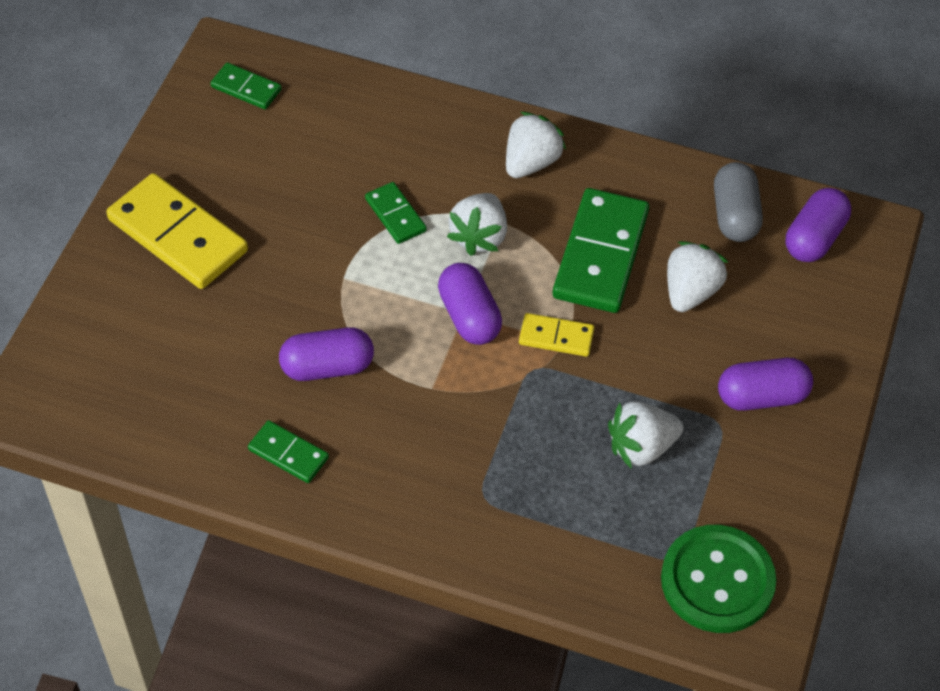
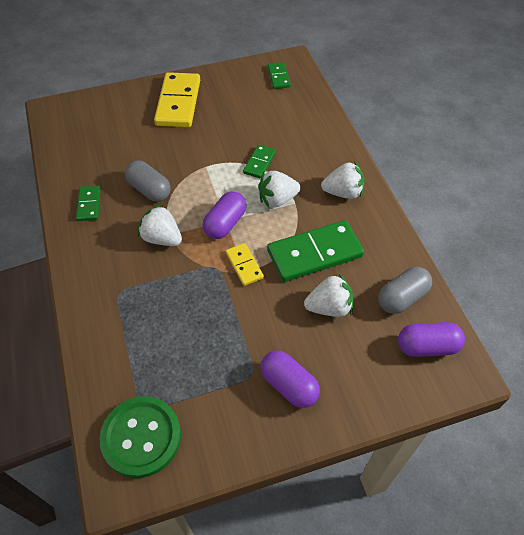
camera: 55 degrees right, 0 degrees up
purple capsule [279,327,374,381] -> grey capsule [125,160,171,202]
white strawberry [608,401,683,468] -> white strawberry moved to [138,204,182,246]

